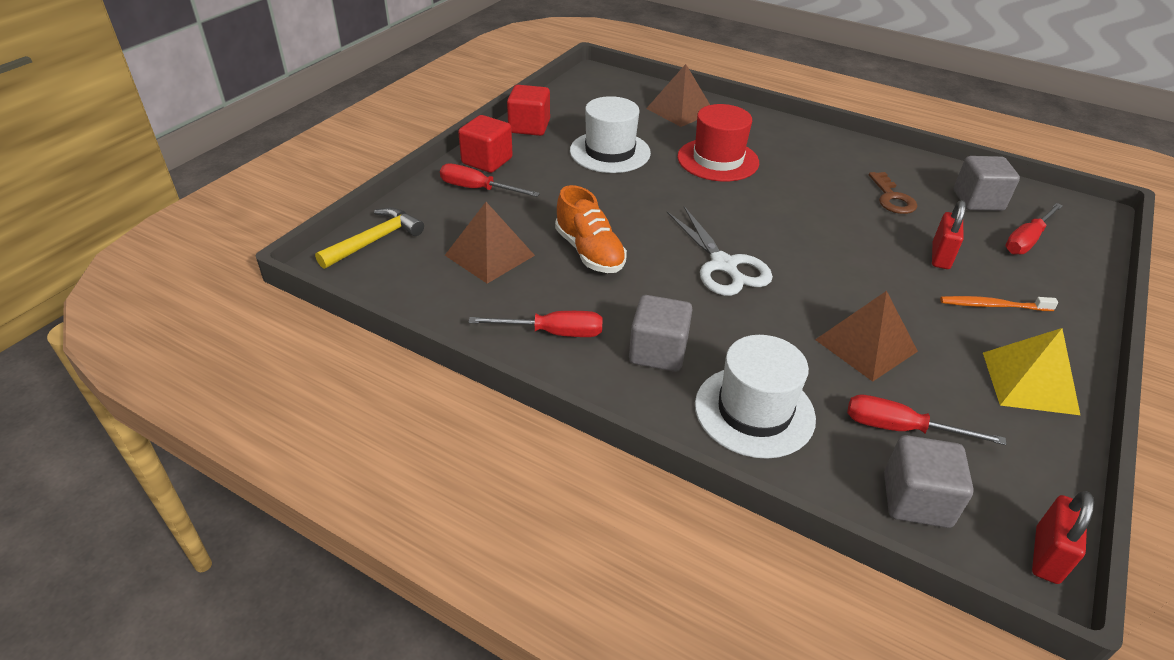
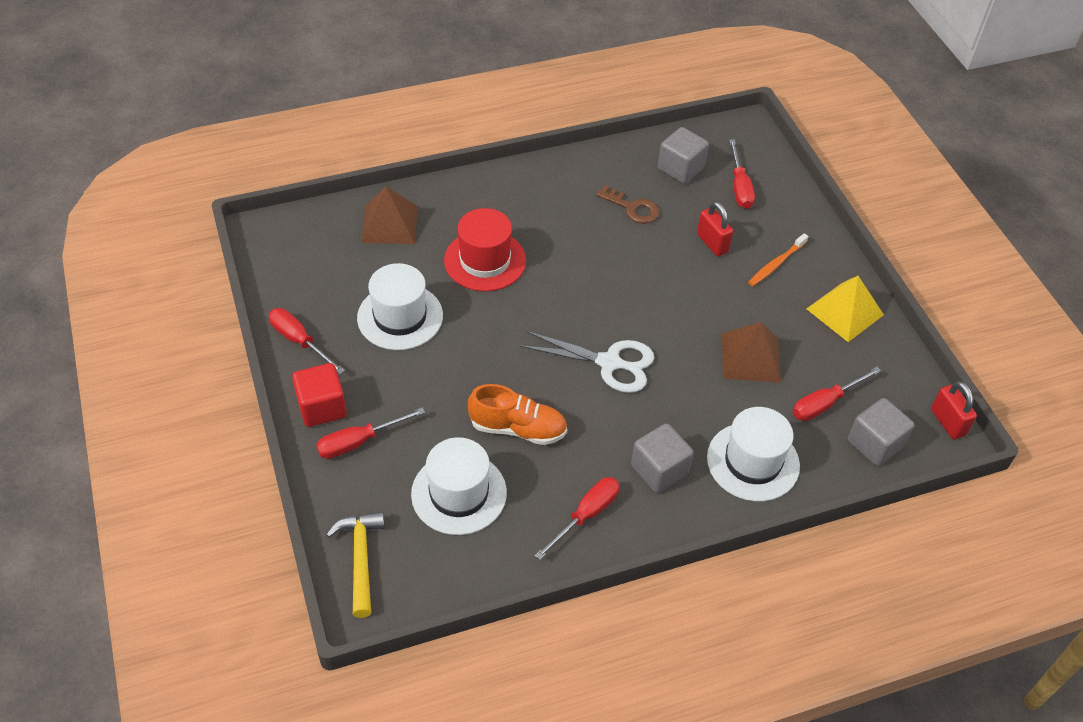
camera: 50 degrees left, 10 degrees up
brown pyramid [445,202,535,284] -> white hat [411,437,507,535]
red cube [507,85,550,136] -> red screwdriver [269,308,345,374]

